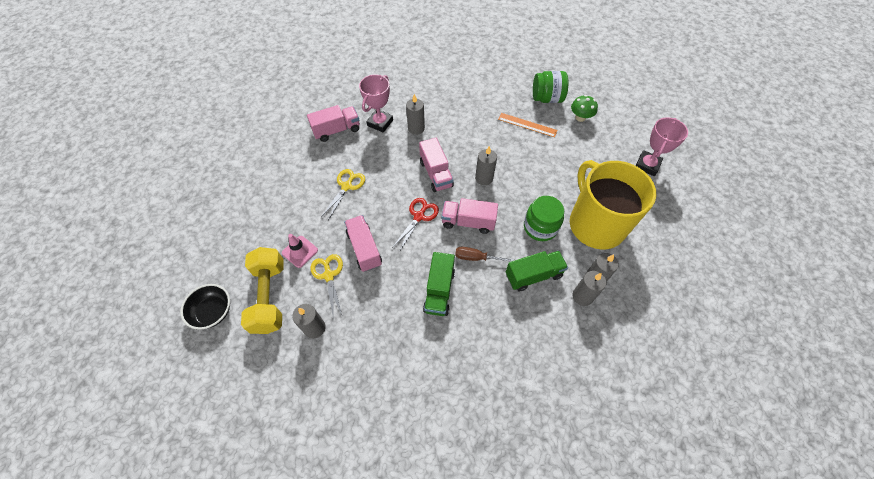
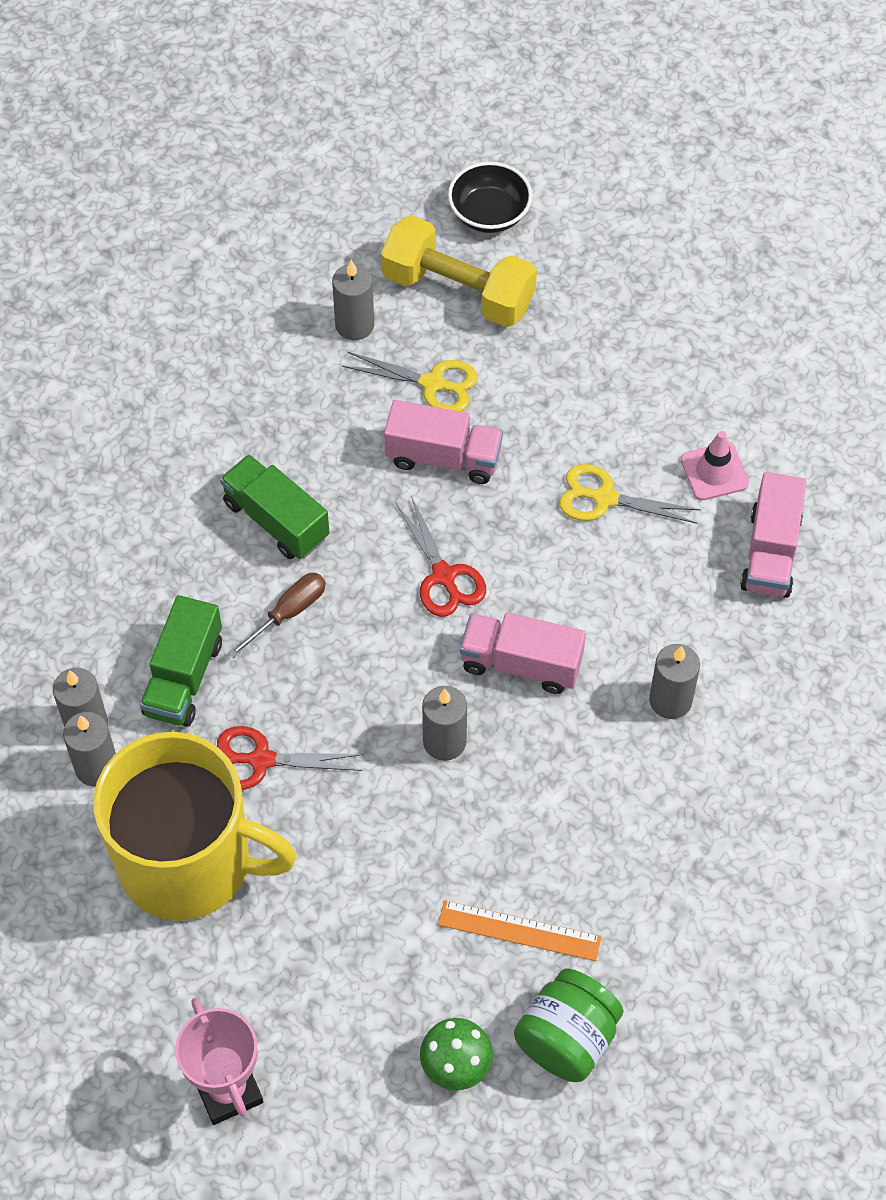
camera: 125 degrees right, 0 degrees up
pink traffic cone [282,234,318,268] -> pink traffic cone moved to [681,431,749,500]
yellow scissors [321,169,365,220] -> yellow scissors turned 135 degrees clockwise [559,464,701,524]
pink trophy [359,74,393,133] -> none
pink truck [441,198,498,234] -> none
orange ruler [498,113,558,137] -> orange ruler turned 45 degrees clockwise [438,900,602,961]
green jar [524,196,564,241] -> red scissors [217,726,364,790]

